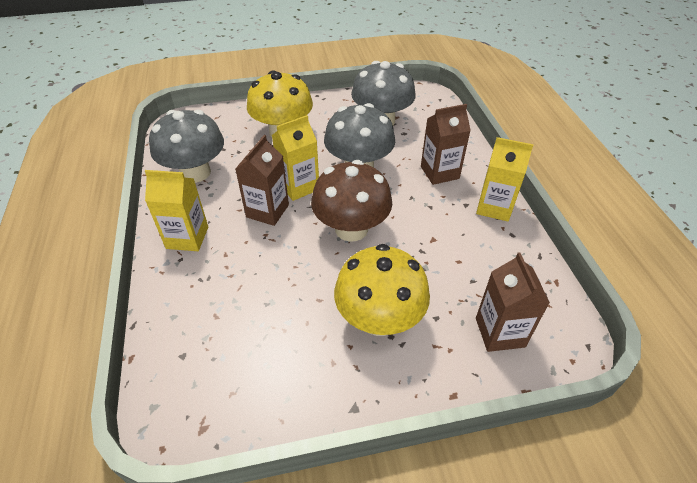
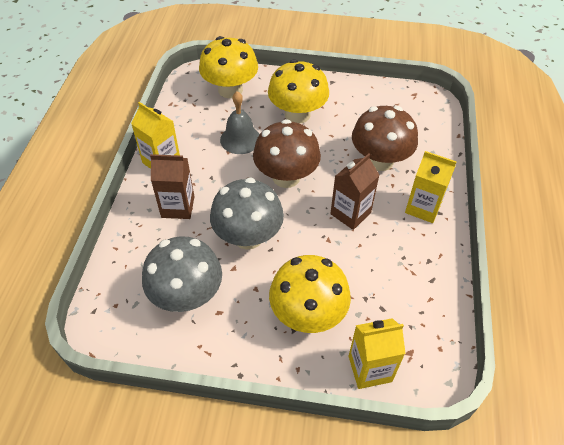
camera: 160 degrees left, 5 degrees up
grey mushroom [149,110,224,183] -> none
yellow carton [272,115,319,201] -> yellow carton moved to [349,318,406,389]
brown carton [476,252,550,352] -> yellow mushroom [199,36,258,98]
none -> grey bell [220,91,259,154]
none -> brown mushroom [352,106,418,171]

